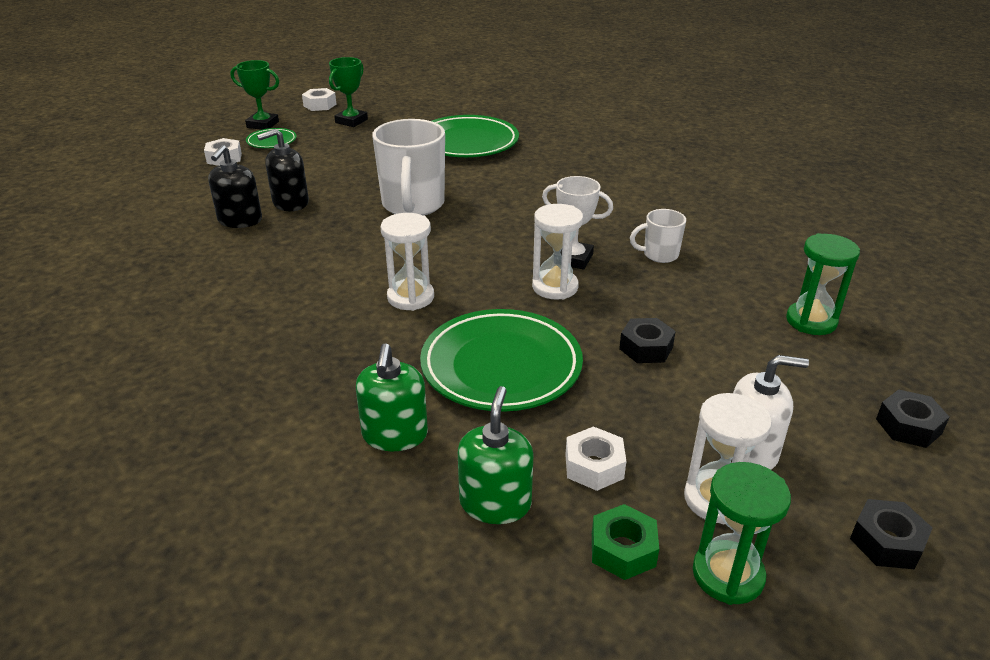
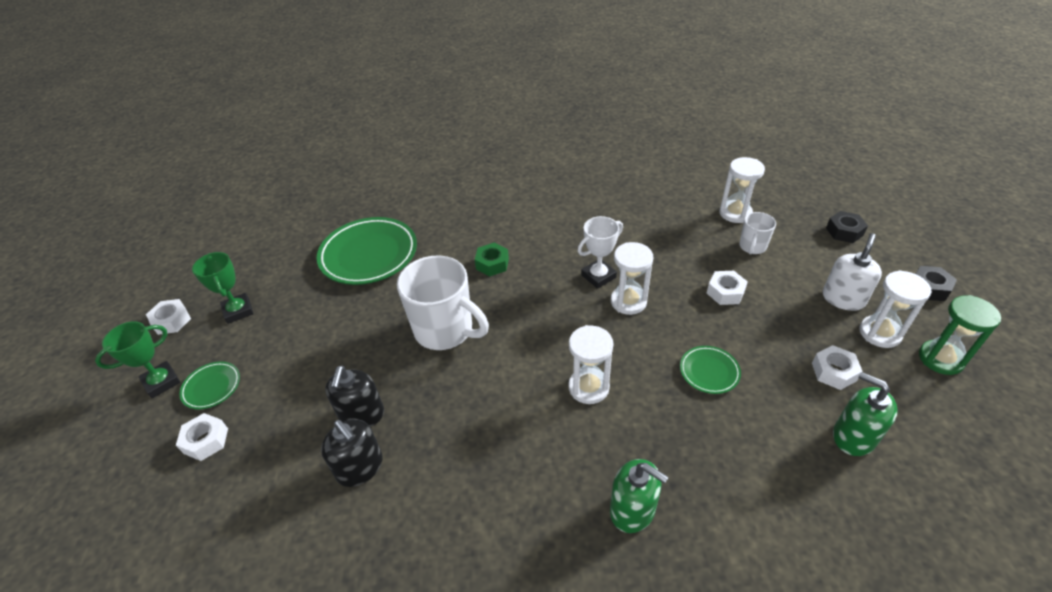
camera: 55 degrees left, 10 degrees up
green soap dispenser [356,343,428,451] -> green soap dispenser moved to [610,459,668,533]
green plate [420,309,583,411] -> green plate [680,346,741,394], size x0.48
green nut [592,504,659,580] -> green nut moved to [475,243,509,276]
black nut [619,318,676,363] -> white nut [707,271,748,305]
white mug [630,209,686,263] -> white mug moved to [739,212,776,255]
green hourglass [786,233,860,335] -> white hourglass [719,157,765,223]

